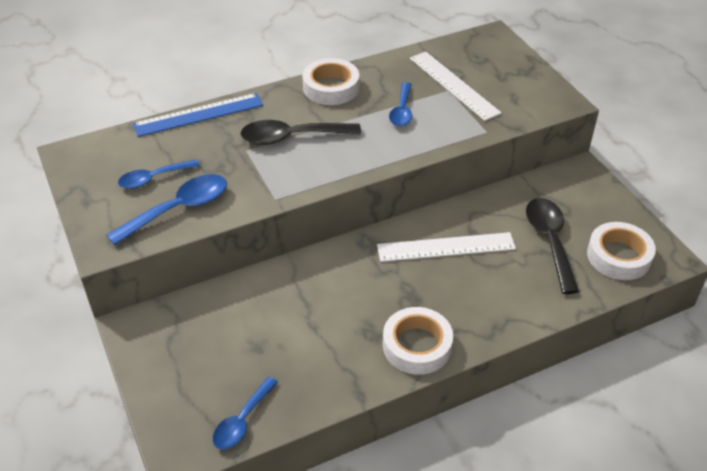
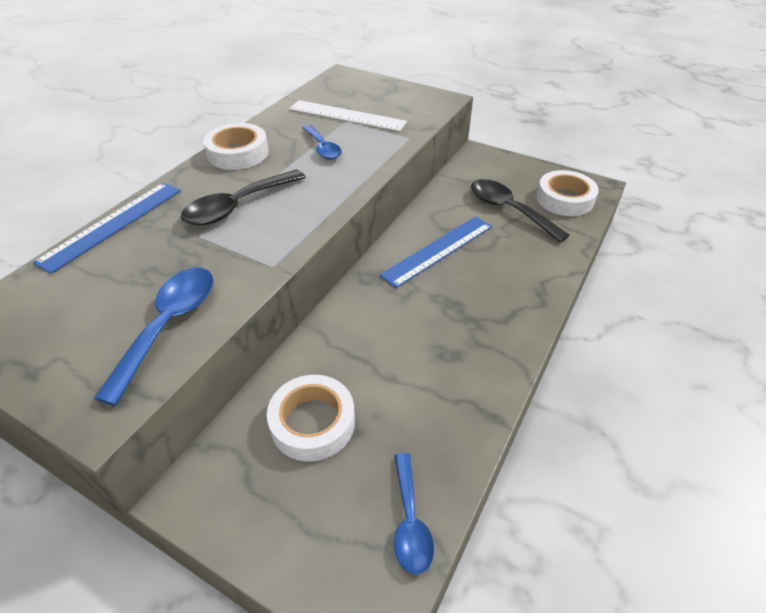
camera: 35 degrees left, 0 degrees up
blue spoon [118,159,200,189] -> none
white ruler [377,232,516,262] -> blue ruler [379,216,492,288]
white tape [383,307,453,375] -> white tape moved to [267,375,355,461]

